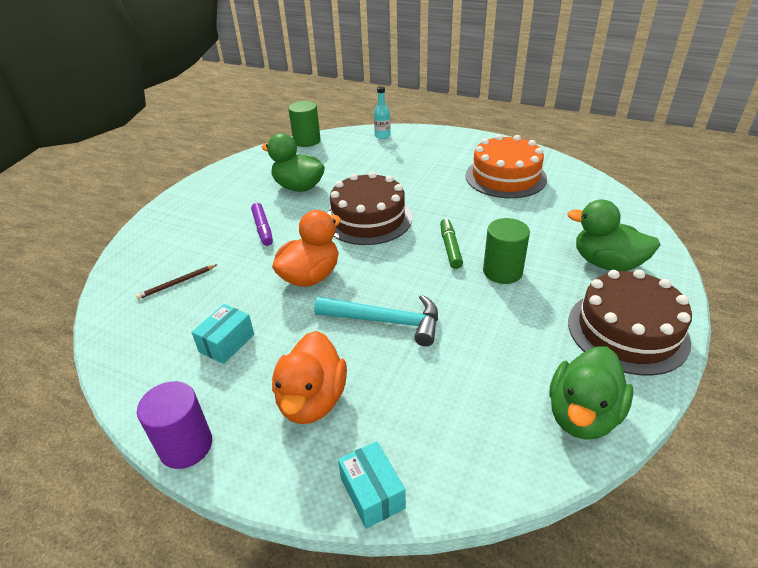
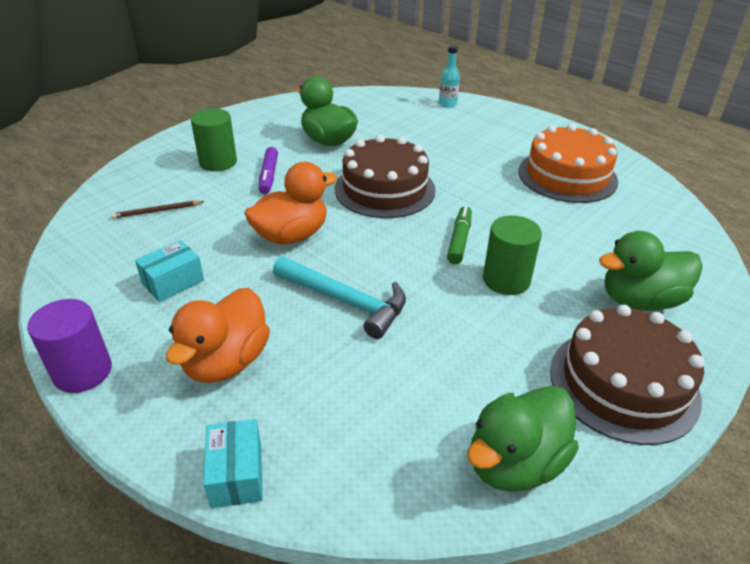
camera: 15 degrees right, 0 degrees up
green cylinder [288,101,321,147] -> green cylinder moved to [191,108,237,171]
green duck [567,200,660,271] -> green duck turned 60 degrees counterclockwise [599,231,703,311]

